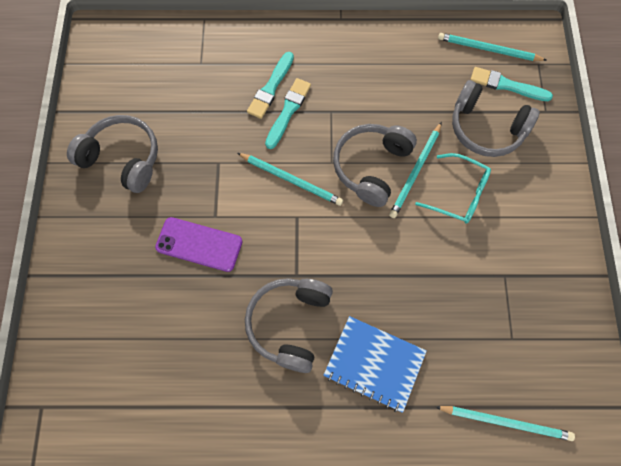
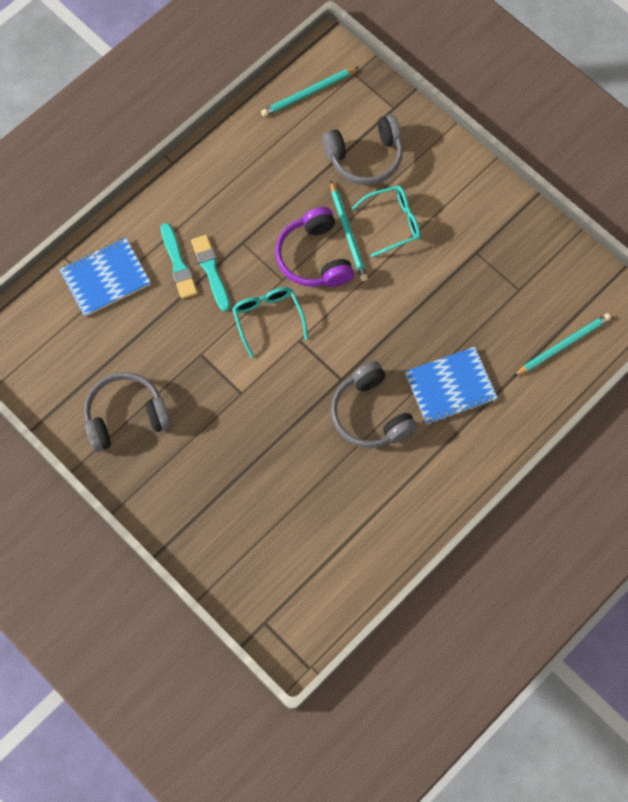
camera: 45 degrees left, 0 degrees up
purple phone [155,217,242,272] -> none
turquoise pencil [237,153,343,206] -> turquoise glasses [232,287,308,358]
grey headphones [333,124,417,207] -> purple headphones [275,207,354,287]
turquoise brush [470,67,553,101] -> none
none -> blue notebook [59,237,151,317]

